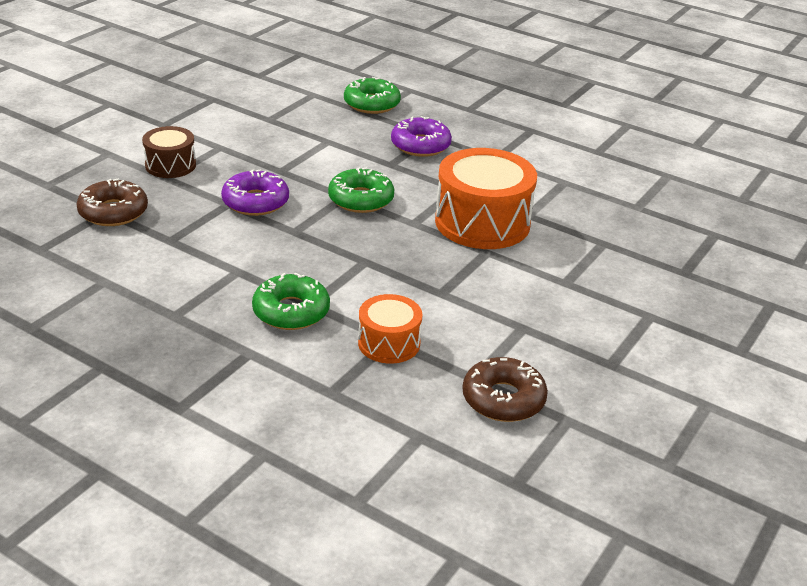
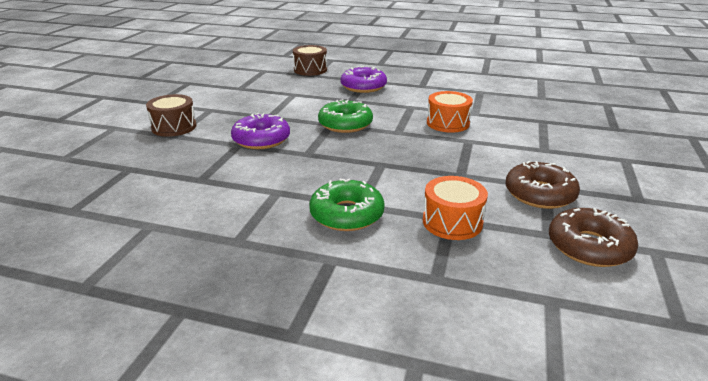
camera: 15 degrees left, 5 degrees down
brown donut [76,178,148,226] -> brown donut moved to [505,161,580,209]
green donut [344,77,401,114] -> brown drum [293,45,327,76]
orange drum [435,148,537,249] -> orange drum [427,91,473,132], size x0.55

